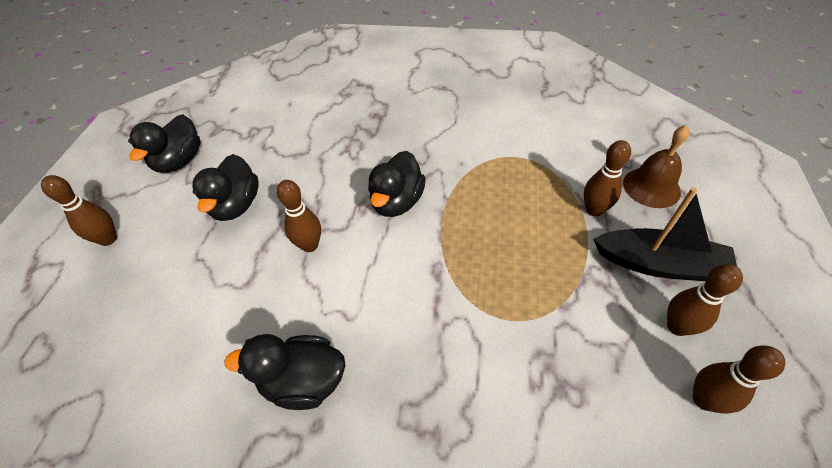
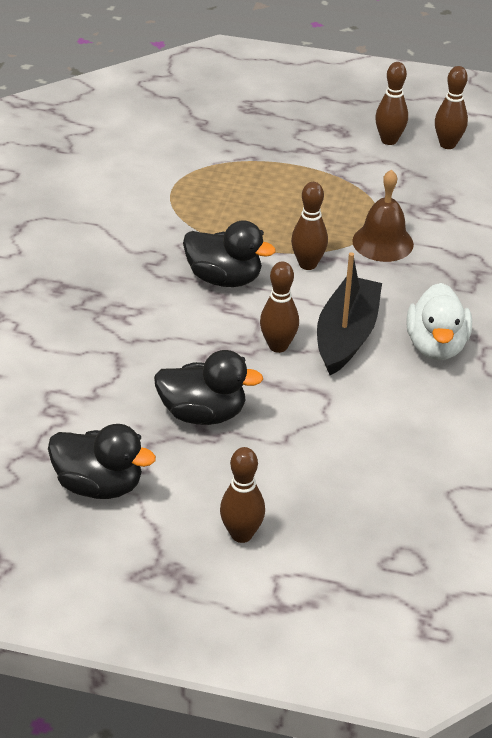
camera: 90 degrees left, 10 degrees down
black duck [224,334,345,410] -> white duck [406,283,472,360]
brown bowling pin [584,140,631,217] -> brown bowling pin moved to [291,182,328,270]
black boat [593,188,737,281] -> black boat moved to [317,252,382,375]
brown bell [623,125,690,208] -> brown bell moved to [352,169,414,262]

